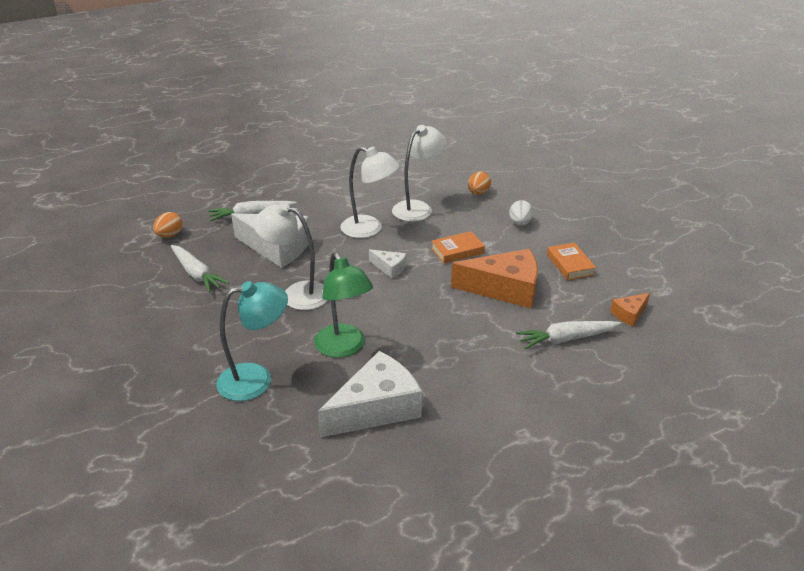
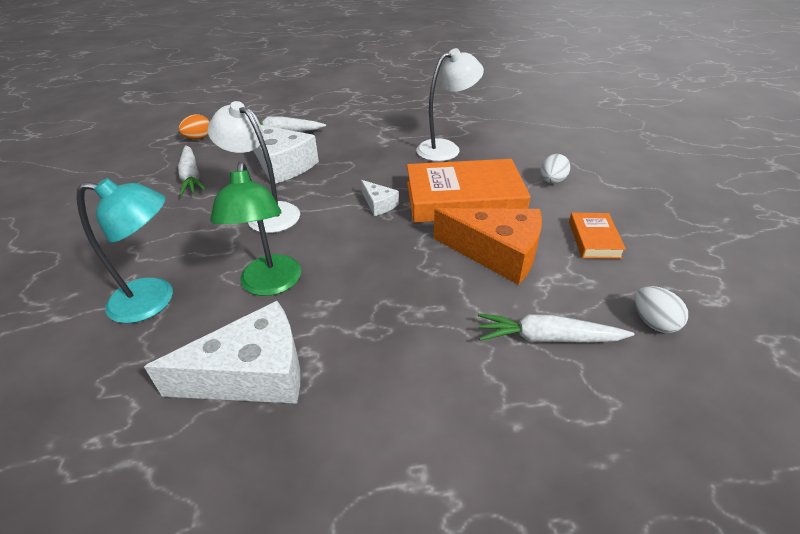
camera: 20 degrees right, 5 degrees up
white lamp [340,146,400,238] -> none
orange book [431,231,485,263] -> orange book [407,159,531,223], size x2.09
orange egg [468,171,491,195] -> none
orange cheese [610,293,650,327] -> white egg [635,286,688,333]

